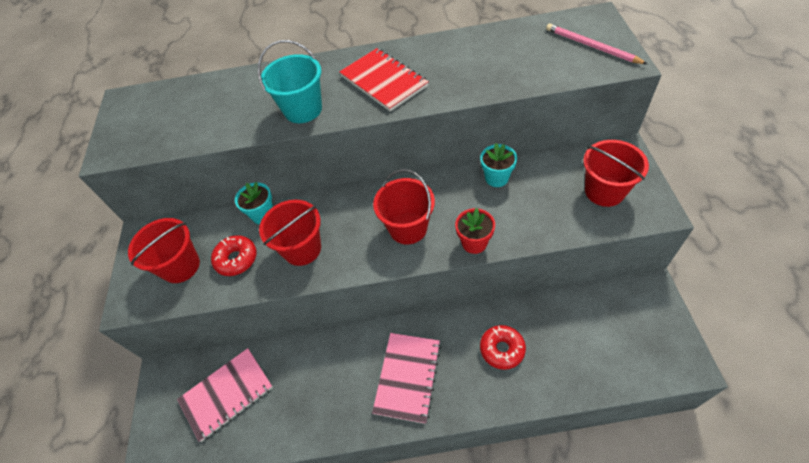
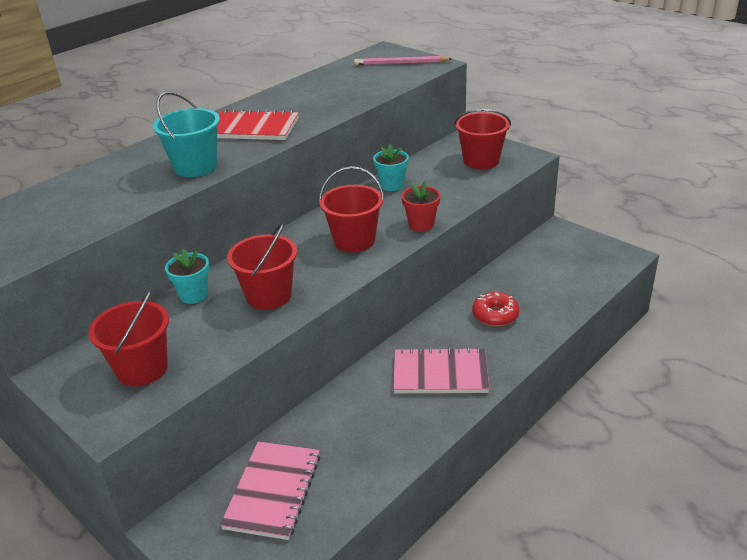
camera: 45 degrees left, 20 degrees down
red donut [211,235,257,276] -> none
pink notebook [372,333,441,424] -> pink notebook turned 60 degrees counterclockwise [393,347,490,393]

